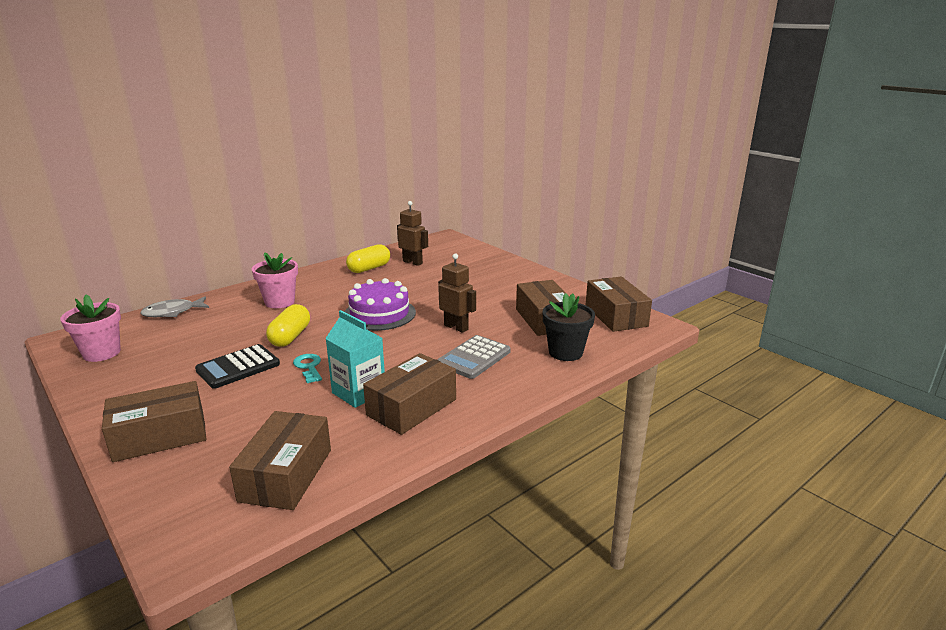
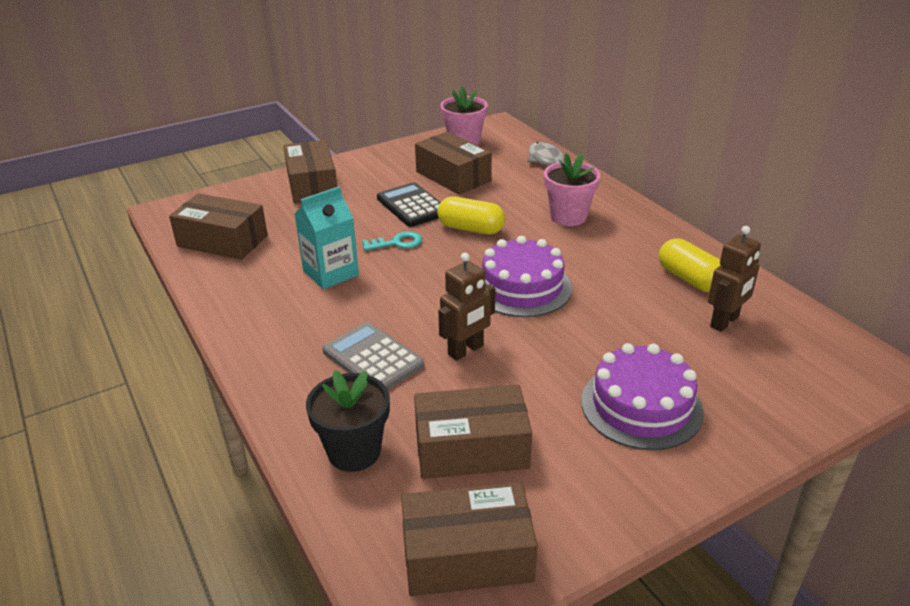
camera: 100 degrees right, 10 degrees up
brown box [363,353,456,435] -> brown box moved to [415,132,492,195]
none -> purple cake [581,343,704,450]

